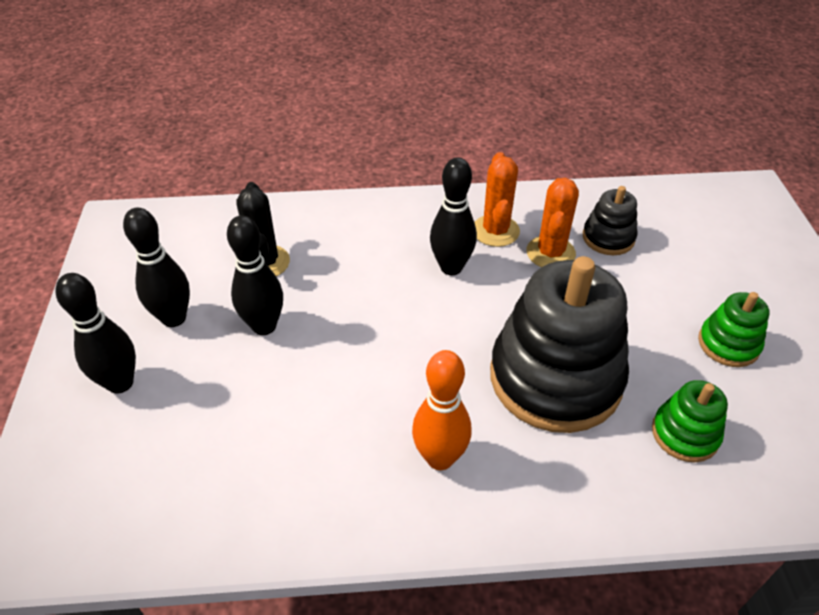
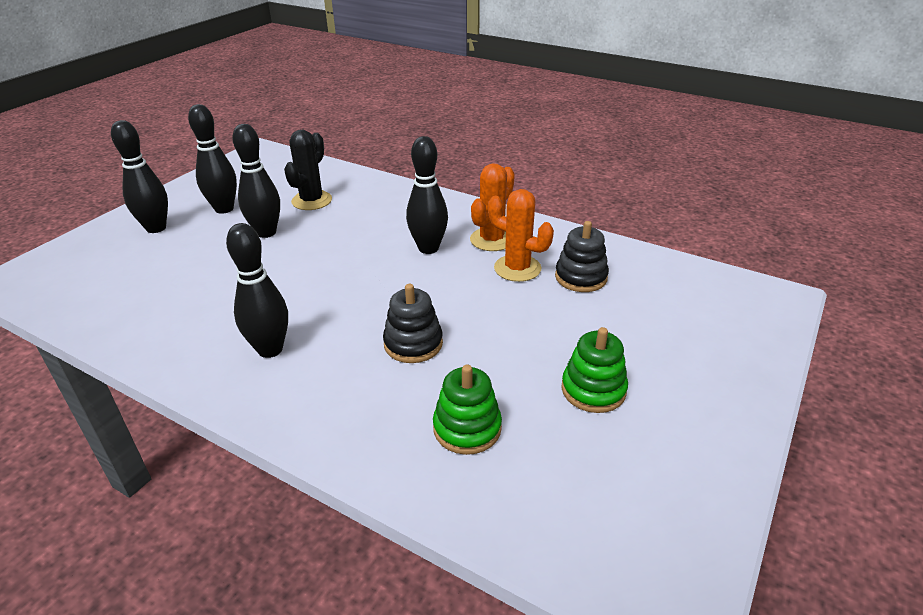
camera: 35 degrees right, 10 degrees down
orange bowling pin [412,350,472,470] -> black bowling pin [226,223,288,358]
black stacking toy [490,256,629,433] -> black stacking toy [383,284,443,363], size x0.47
orange cactus [526,178,579,267] -> orange cactus turned 75 degrees clockwise [488,189,554,282]

